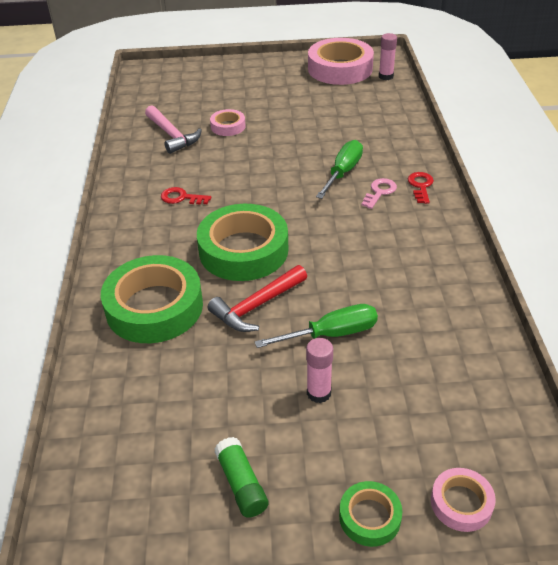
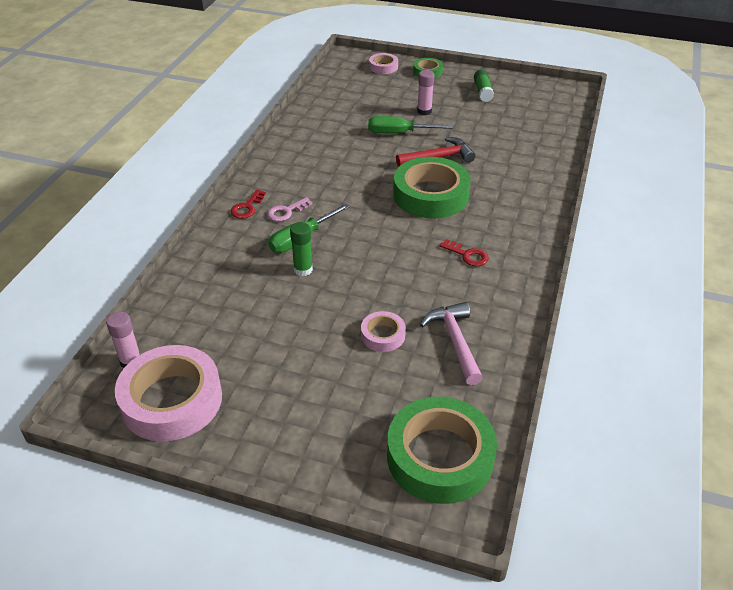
camera: 160 degrees left, 0 degrees up
green tape [101,255,203,343] -> green tape moved to [387,397,497,504]
none -> green glue stick [290,222,313,276]

